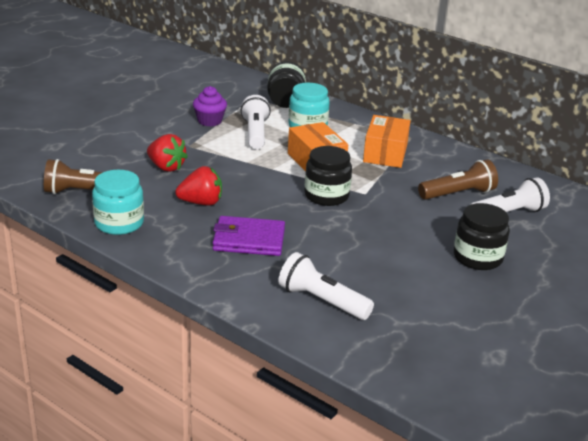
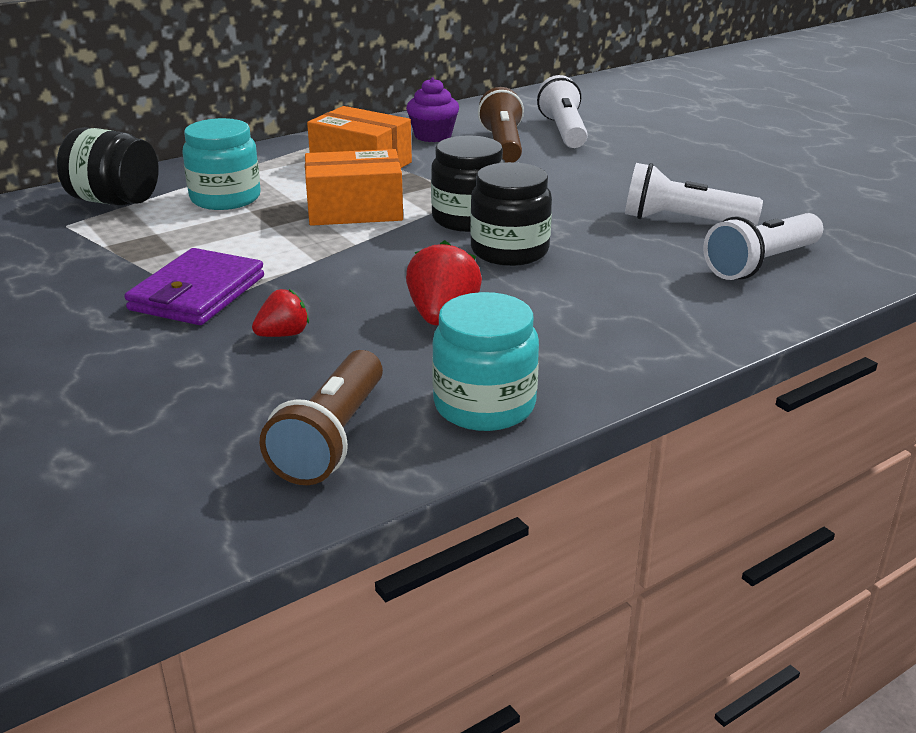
camera: 70 degrees left, 0 degrees up
red strawberry [147,134,188,172] -> red strawberry [252,289,309,337], size x0.62
purple cupcake [193,86,227,127] -> purple cupcake moved to [406,77,459,142]
purple wallet [213,216,285,256] -> purple wallet moved to [124,248,264,325]
white flashlight [241,95,271,149] -> white flashlight moved to [625,163,763,226]
black jar [454,203,510,270] -> black jar moved to [470,162,552,266]

